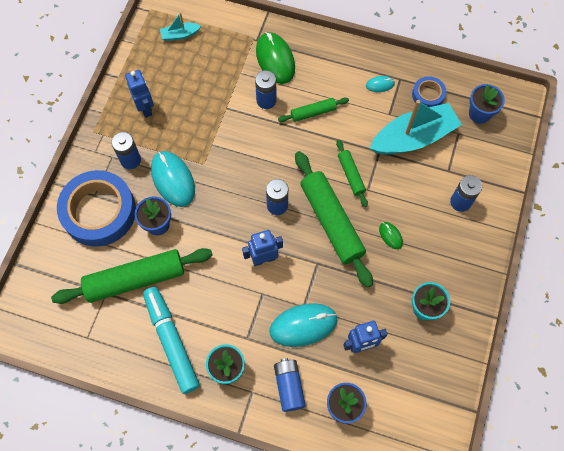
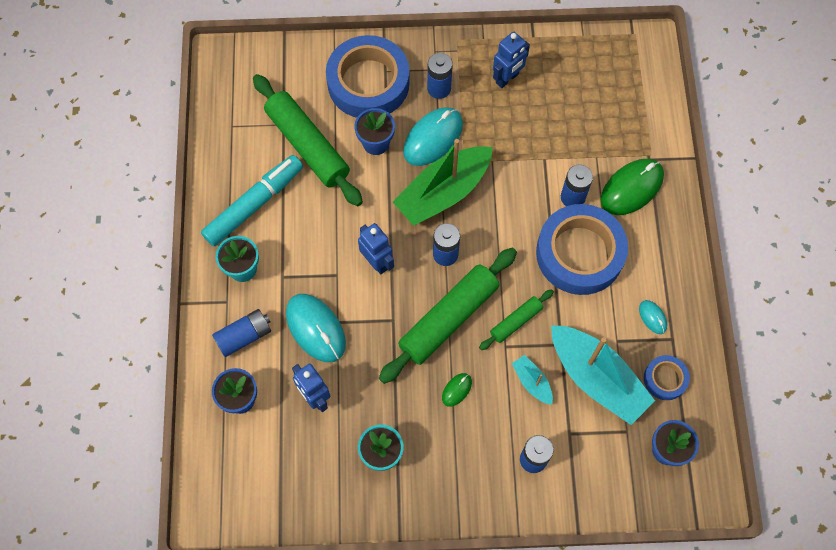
camera: 70 degrees right, 0 degrees up
turquoise boat [160,12,201,41] -> turquoise boat moved to [512,355,553,405]
green rolling pin [278,98,349,122] -> blue tape [536,204,628,295]
none -> green boat [393,139,493,226]

